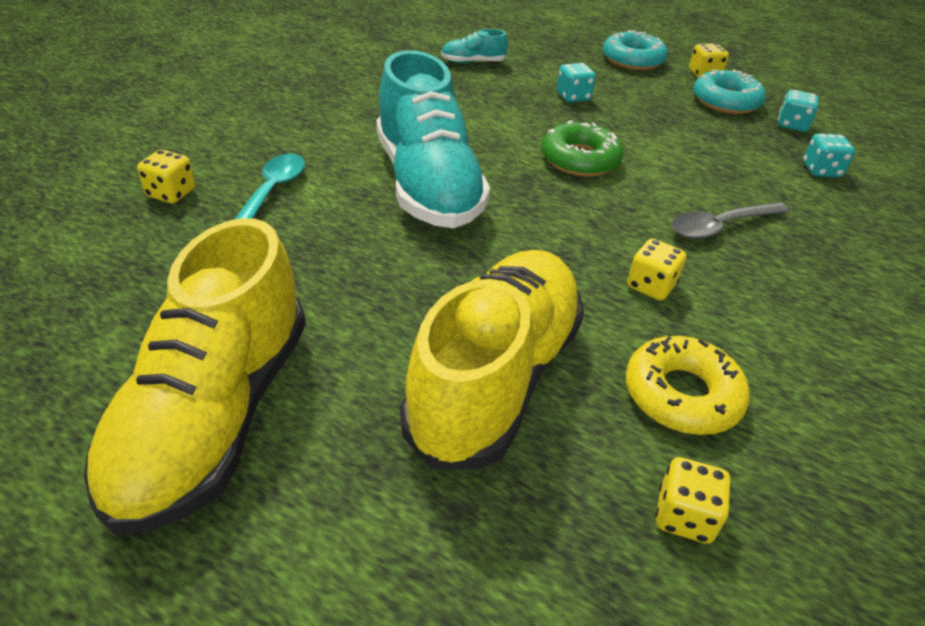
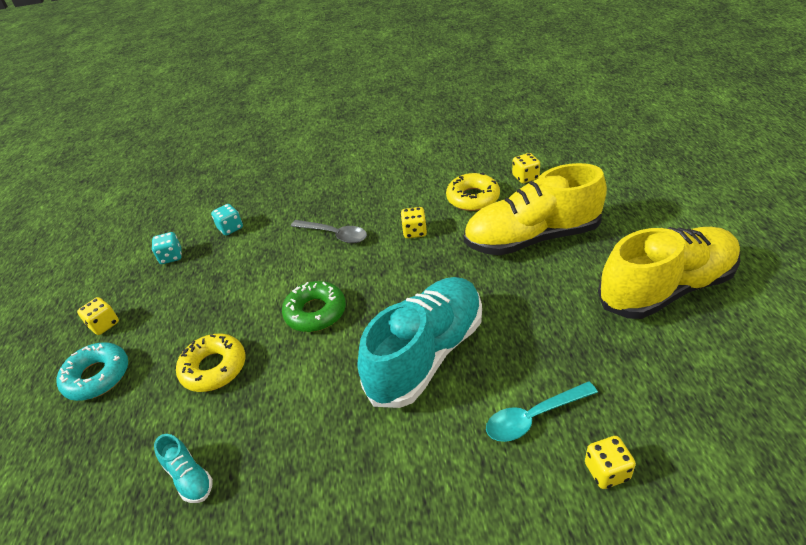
camera: 120 degrees left, 0 degrees up
turquoise dice [556,63,596,102] -> yellow donut [176,334,246,392]
turquoise donut [693,69,766,114] -> none

